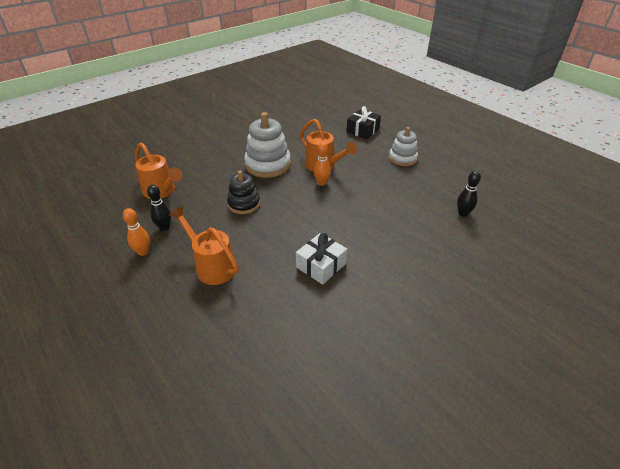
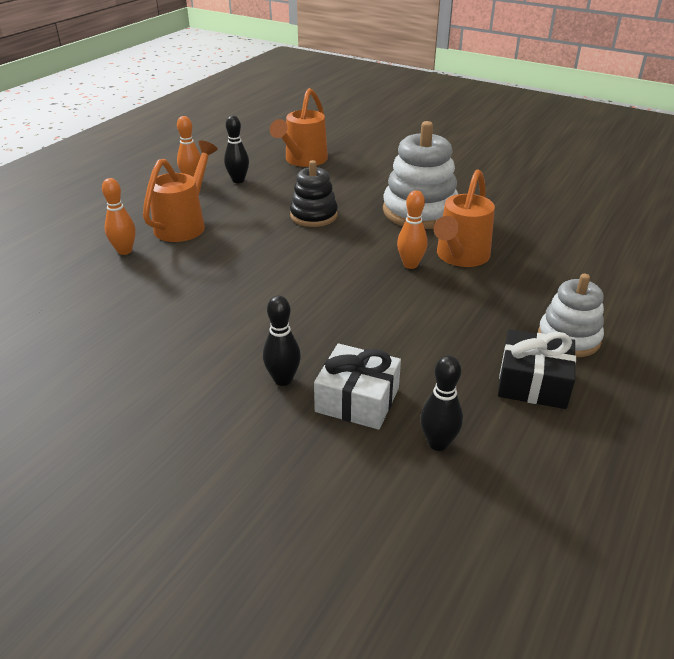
camera: 70 degrees right, 5 degrees down
white gift [296,233,347,285] -> white gift moved to [314,344,401,430]
black gift [346,106,381,139] -> black gift moved to [498,329,576,409]
none -> orange bowling pin [102,178,135,255]
none -> black bowling pin [263,296,301,386]

